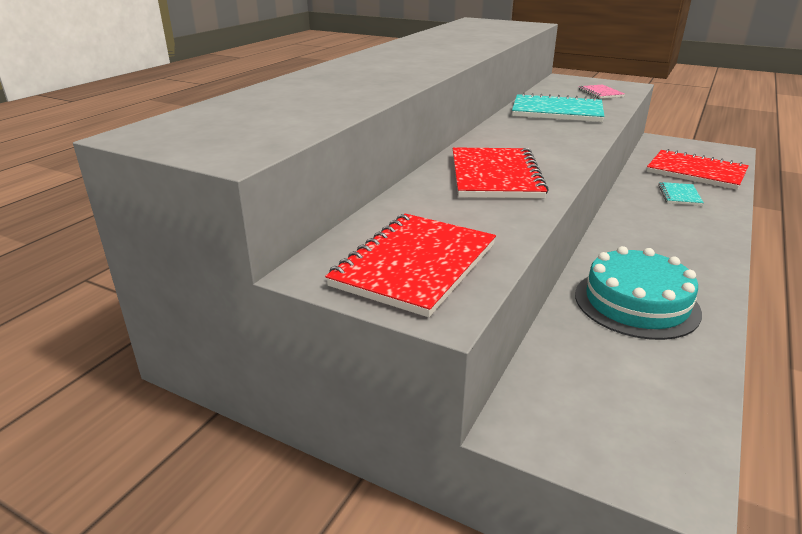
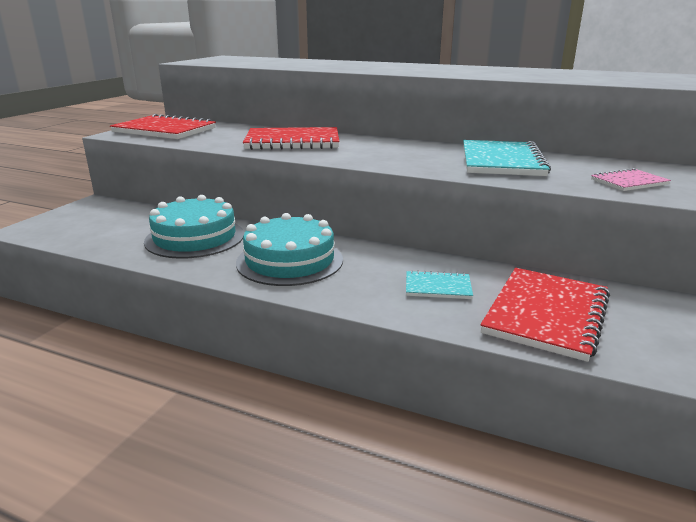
camera: 85 degrees right, 5 degrees down
none -> turquoise cake [236,213,343,286]

